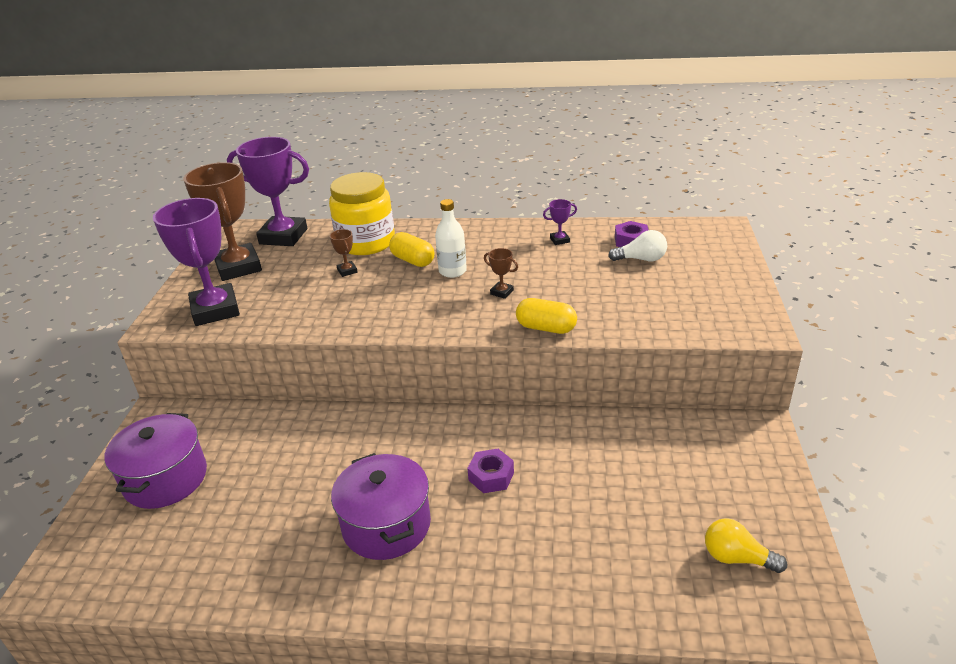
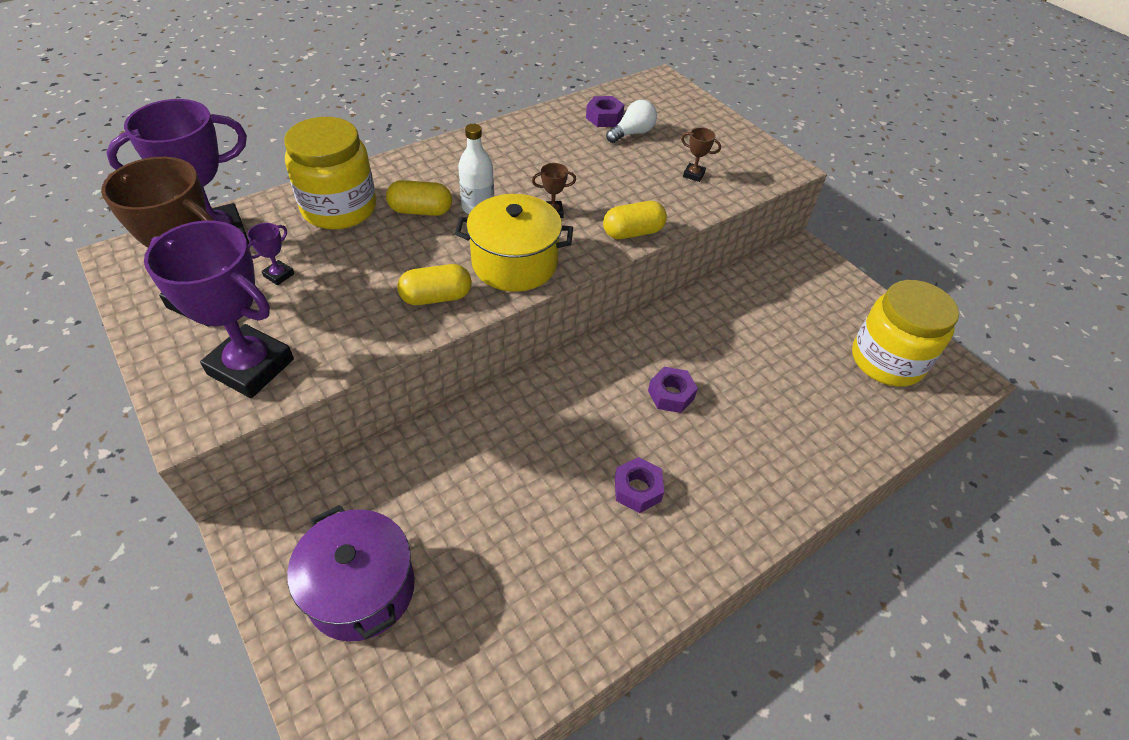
camera: 45 degrees left, 15 degrees up
brown trophy [330,229,358,277] -> brown trophy moved to [681,127,721,182]
purple pot [331,453,431,560] -> purple nut [615,457,664,513]
purple trophy [543,199,577,245] -> purple trophy moved to [247,223,294,285]
yellow light bulb [705,518,787,573] -> yellow jar [852,280,959,387]
none -> yellow capsule [397,264,472,305]
none -> yellow pot [455,194,573,292]

